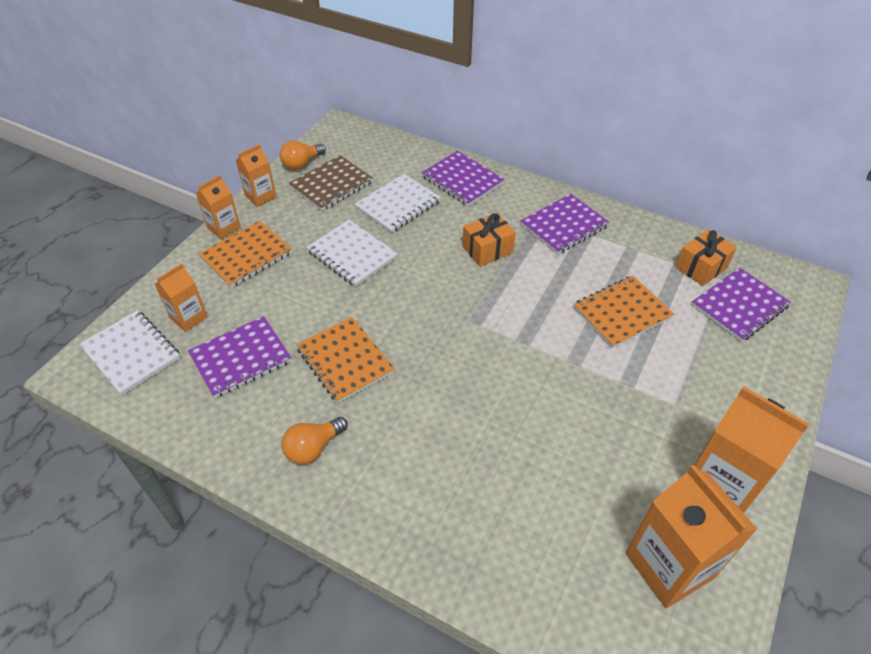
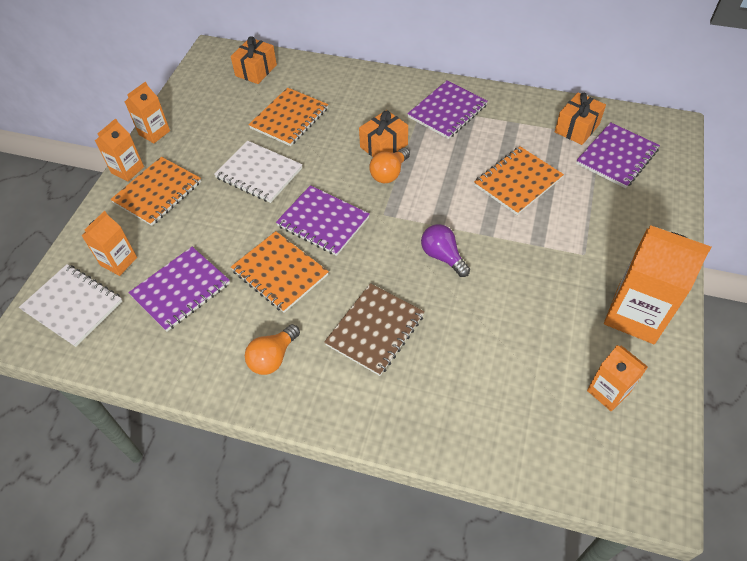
camera: 10 degrees left, 5 degrees up
orange light bulb [280,140,326,170] -> orange light bulb moved to [370,148,410,183]
brown notebook [289,155,373,211] -> brown notebook moved to [324,283,424,376]
white notebook [355,174,441,233] -> orange notebook [248,88,328,146]
purple notebook [422,151,505,206] -> purple notebook moved to [276,185,370,256]
orange carton [626,465,757,608] -> orange carton [587,345,648,411], size x0.56
none -> orange gift [231,36,277,84]
none -> purple light bulb [421,224,470,277]

